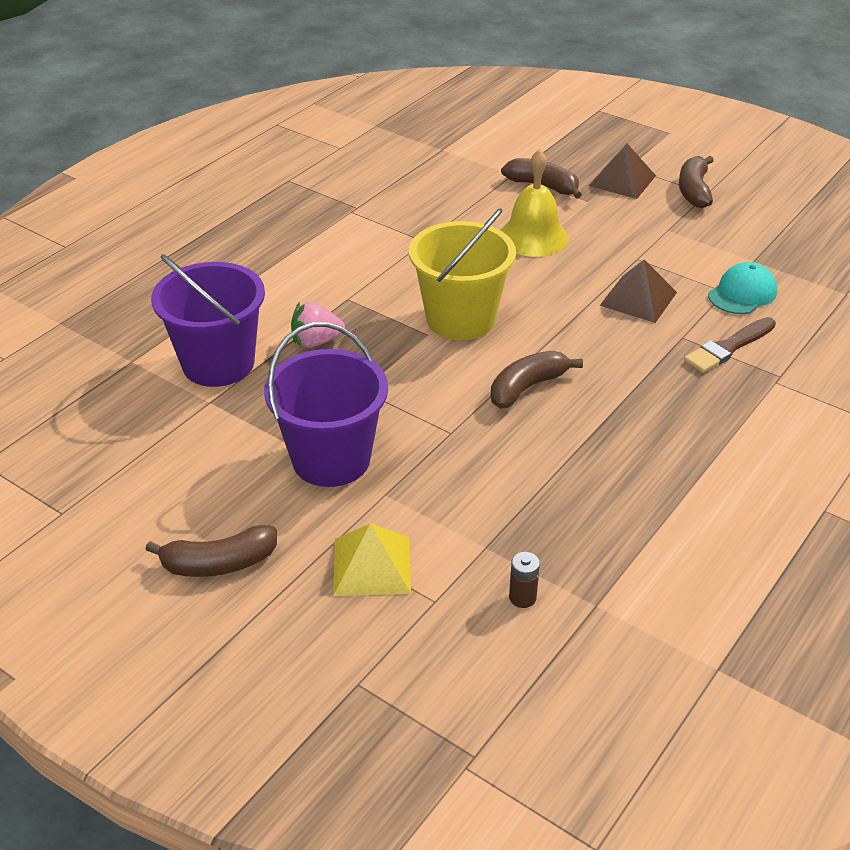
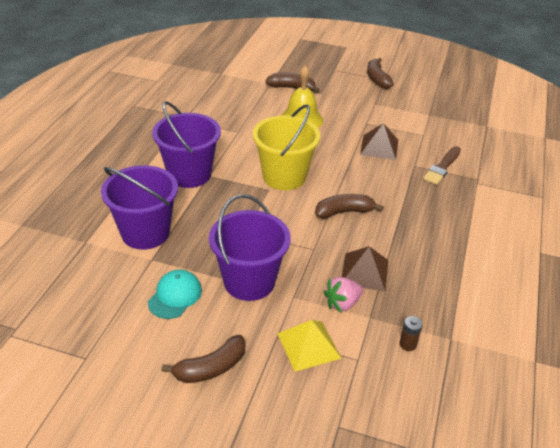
camera: 20 degrees left, 0 degrees up
pink strawberry [291,302,345,348] -> pink strawberry moved to [324,277,363,313]
brown banana [491,351,583,409] -> brown banana turned 45 degrees clockwise [315,194,384,219]
brown pyramid [589,144,656,199] -> brown pyramid moved to [342,246,389,291]
turquoise cap [708,262,777,314] -> turquoise cap moved to [148,270,202,319]
none -> purple bucket [152,101,221,188]

